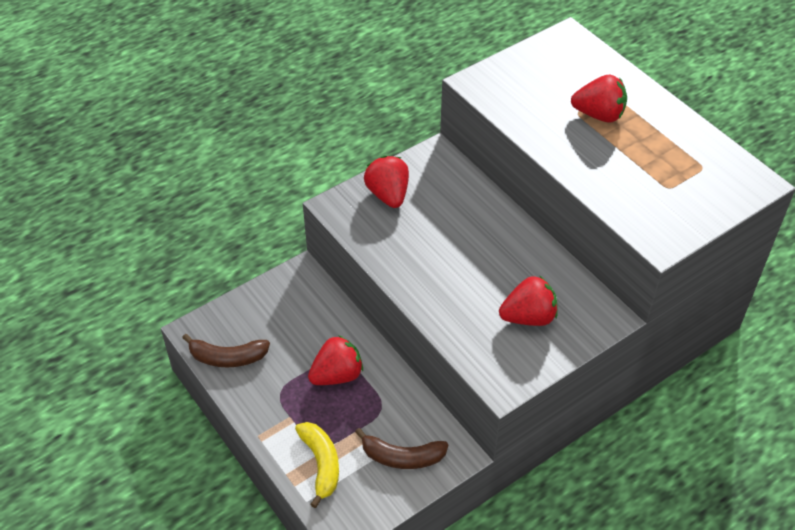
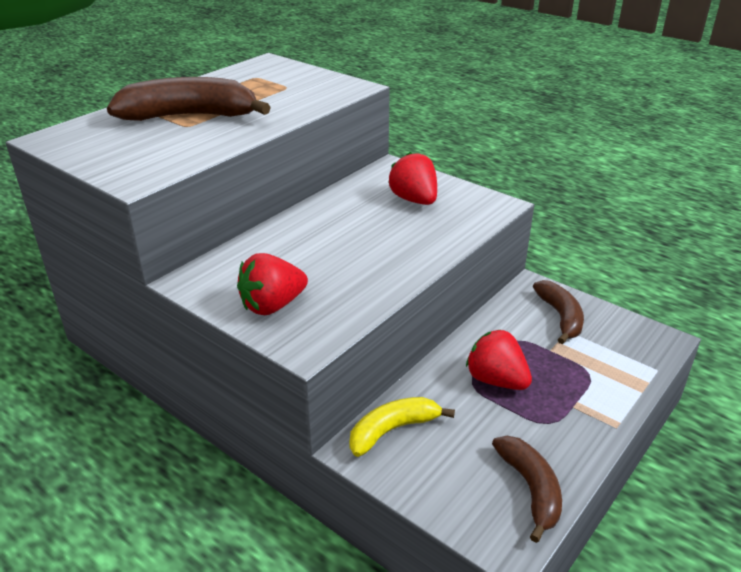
camera: 105 degrees left, 15 degrees down
yellow banana [295,422,339,508] -> yellow banana moved to [349,397,455,457]
red strawberry [571,75,627,123] -> brown banana [107,77,271,121]

